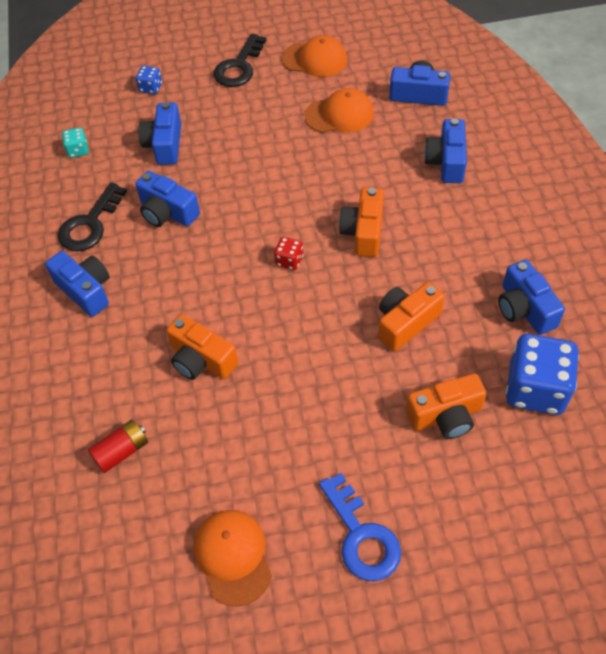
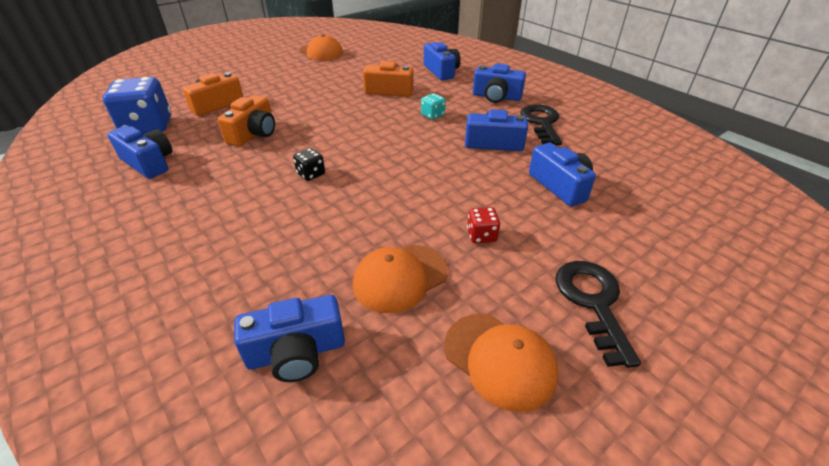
camera: 150 degrees right, 15 degrees down
turquoise dice [62,128,89,158] -> turquoise dice moved to [421,93,446,120]
red battery [88,419,148,473] -> none
blue dice [136,66,162,94] -> none
red dice [274,237,303,270] -> red dice moved to [467,207,500,243]
orange cap [282,36,347,77] -> orange cap turned 120 degrees counterclockwise [444,314,559,412]
blue key [319,473,401,581] -> none
orange camera [339,187,384,257] -> black dice [293,148,325,181]
blue camera [424,119,467,183] -> blue camera moved to [424,42,461,80]

